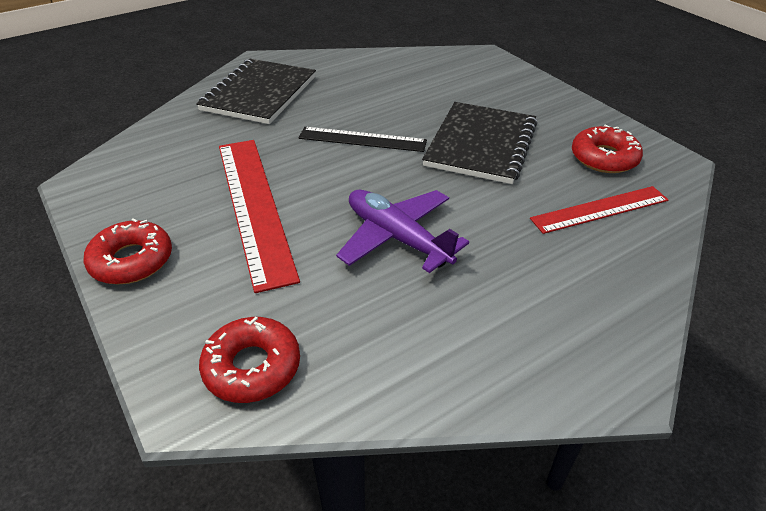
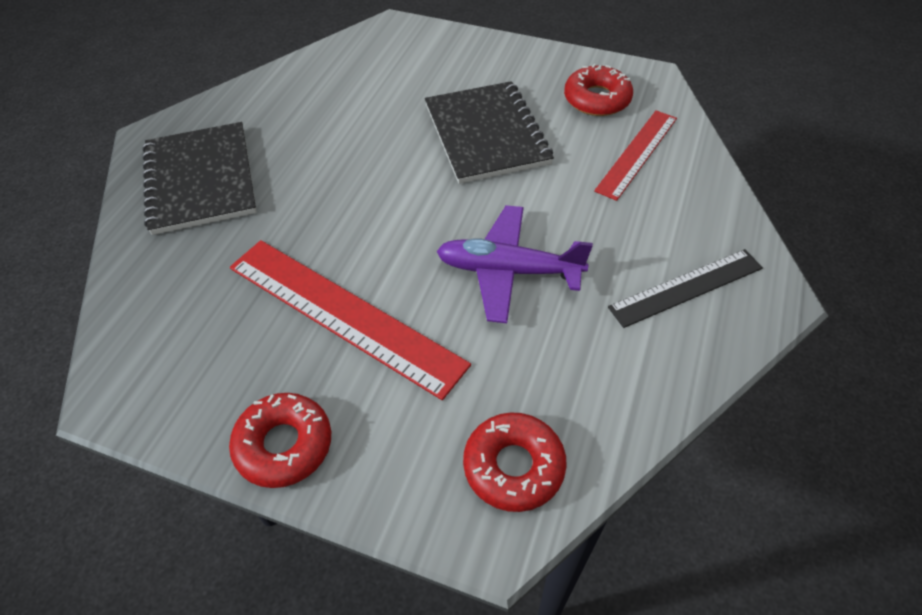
camera: 35 degrees left, 10 degrees up
black ruler [299,127,427,152] -> black ruler moved to [608,249,763,328]

